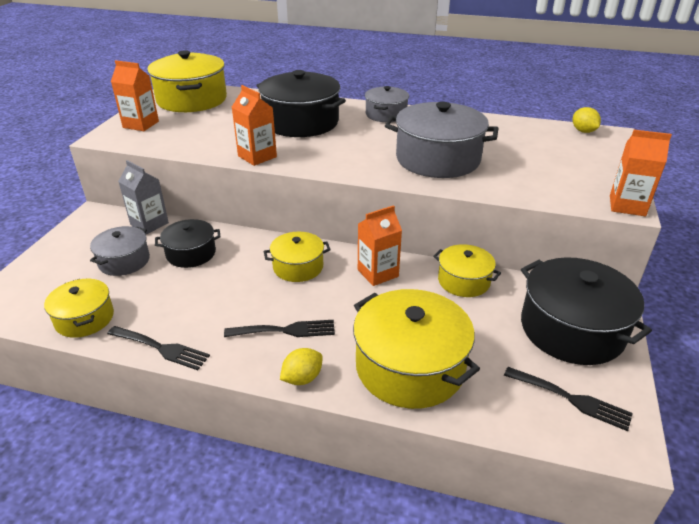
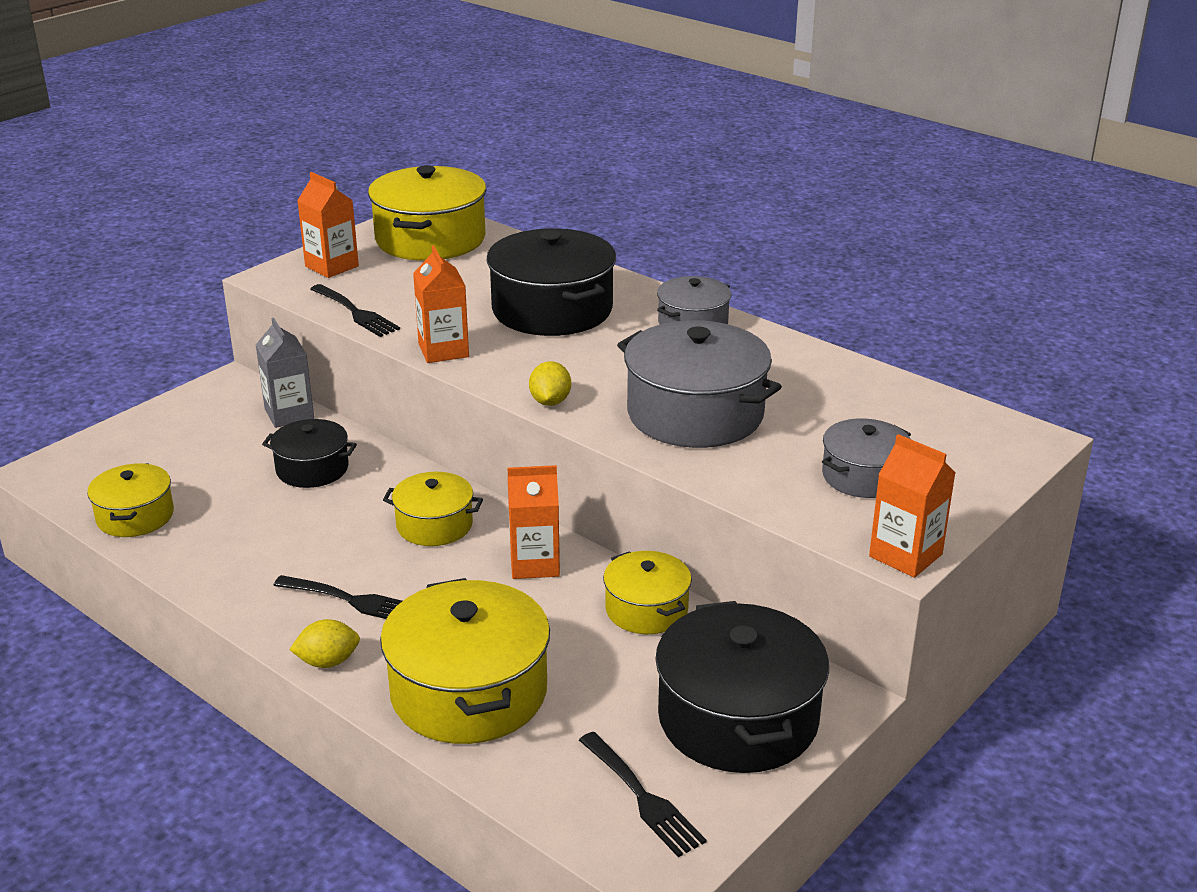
camera: 25 degrees right, 5 degrees down
grey pot [90,226,150,276] -> grey pot moved to [822,419,911,498]
black fork [107,326,210,370] -> black fork moved to [310,284,400,337]
yellow lemon [573,107,601,133] -> yellow lemon moved to [529,361,571,406]

